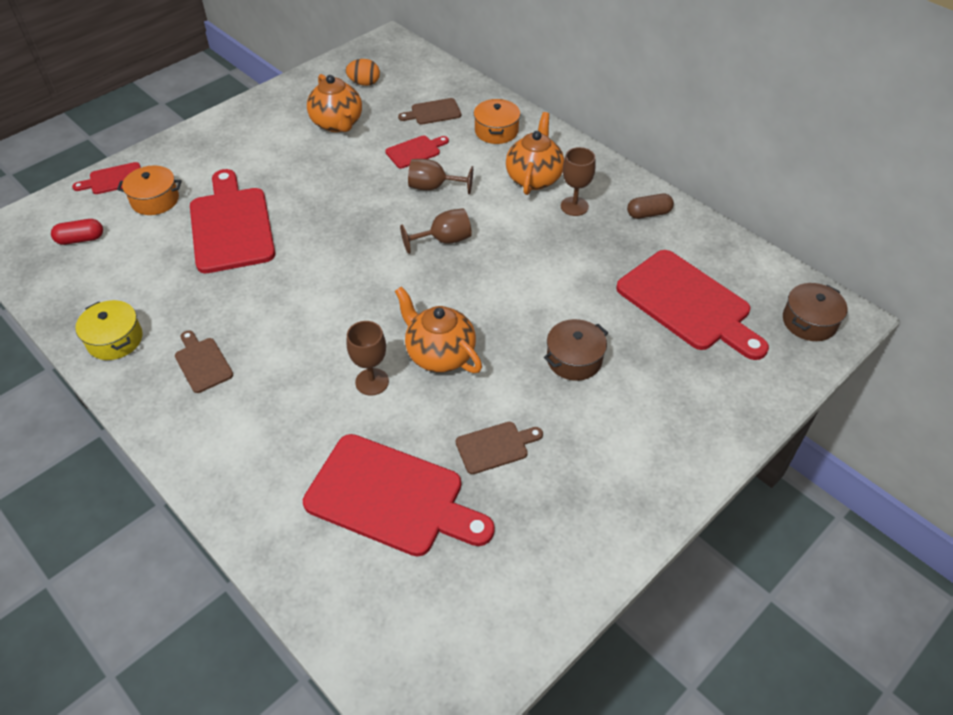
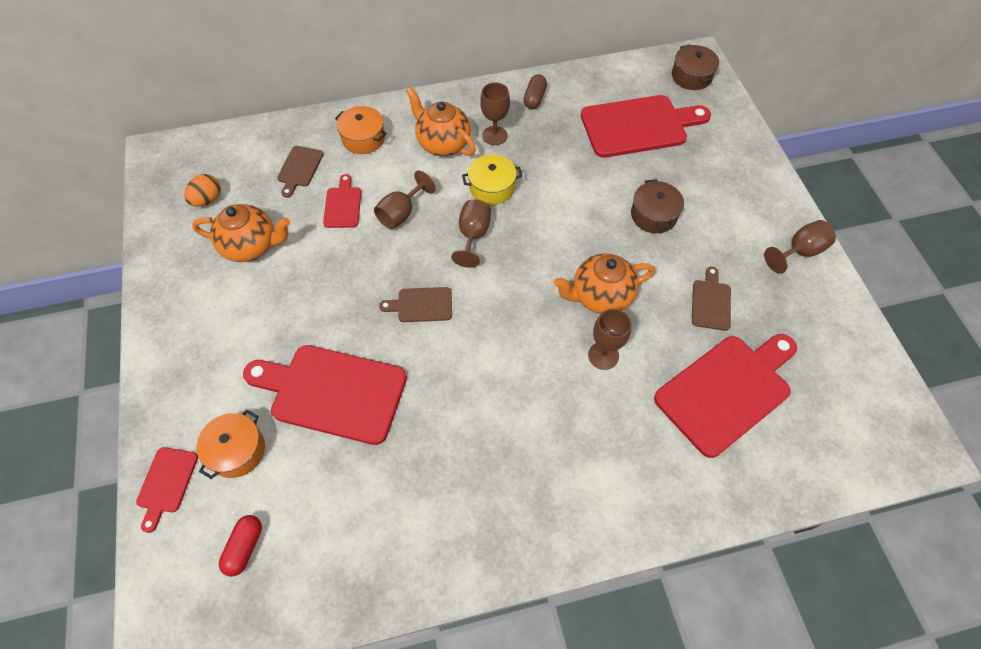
camera: 60 degrees left, 10 degrees up
yellow pot [75,300,142,360] -> yellow pot moved to [462,154,522,205]
brown cutting board [175,330,233,393] -> brown cutting board moved to [379,287,452,322]
none -> brown goblet [764,220,836,274]

